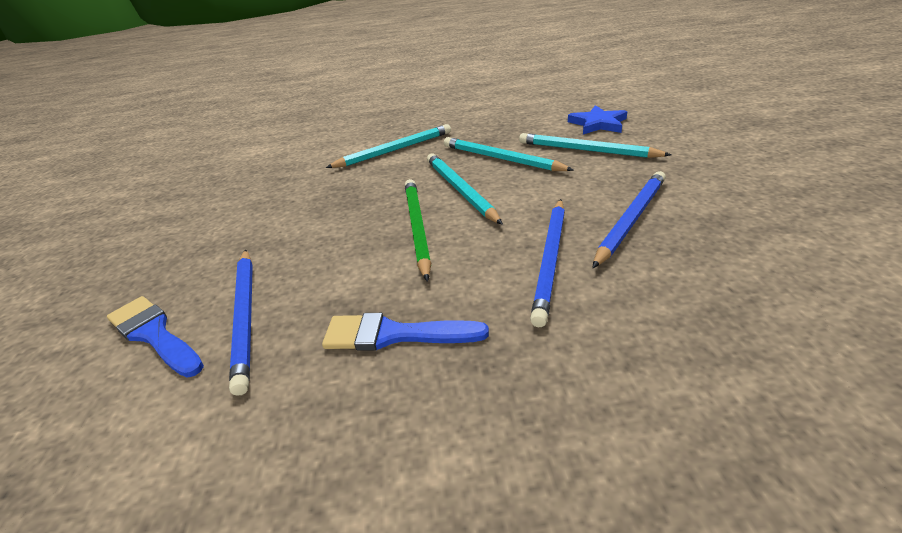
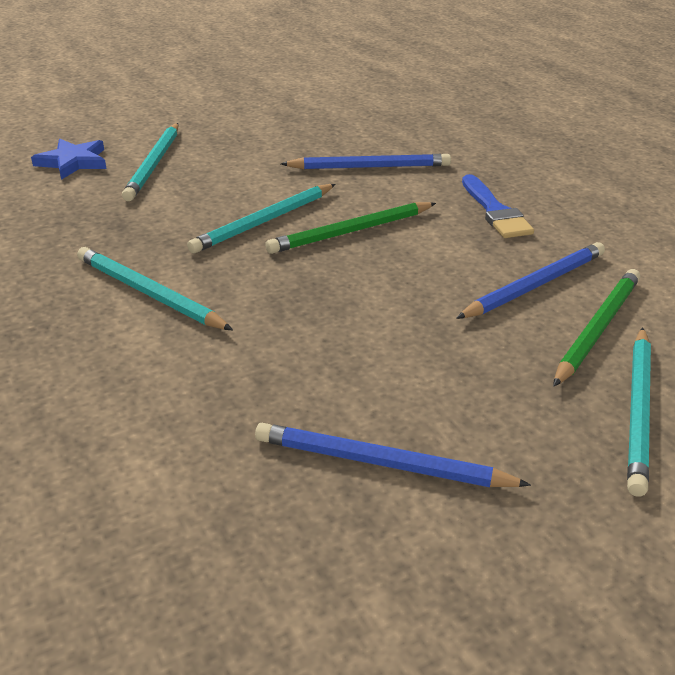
camera: 115 degrees left, 0 degrees up
blue brush [107,296,204,378] -> green pencil [553,269,640,387]
turquoise pencil [444,137,573,171] -> turquoise pencil moved to [627,327,651,497]
blue pencil [593,171,666,268] -> blue pencil moved to [255,423,531,487]

